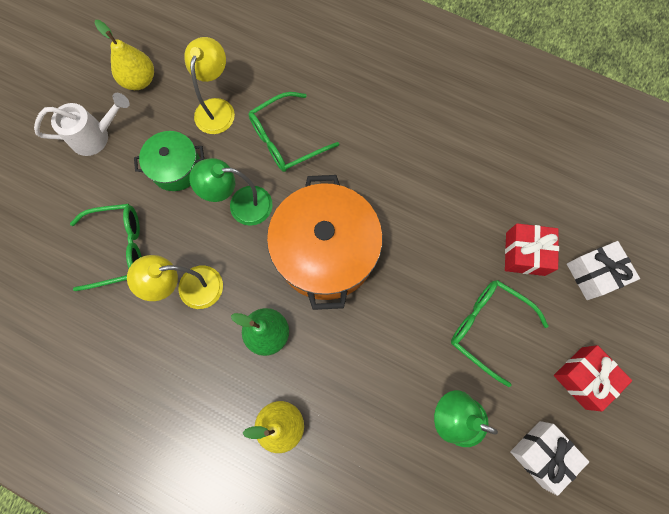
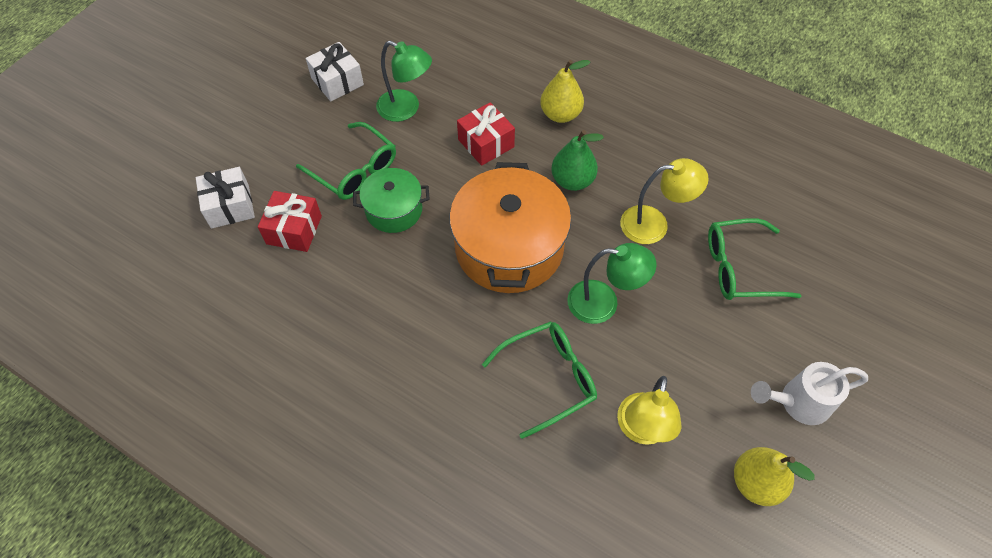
camera: 175 degrees left, 15 degrees down
green pot [134,131,204,191] -> green pot moved to [353,168,430,233]
red gift [554,345,632,411] -> red gift moved to [457,102,515,166]

